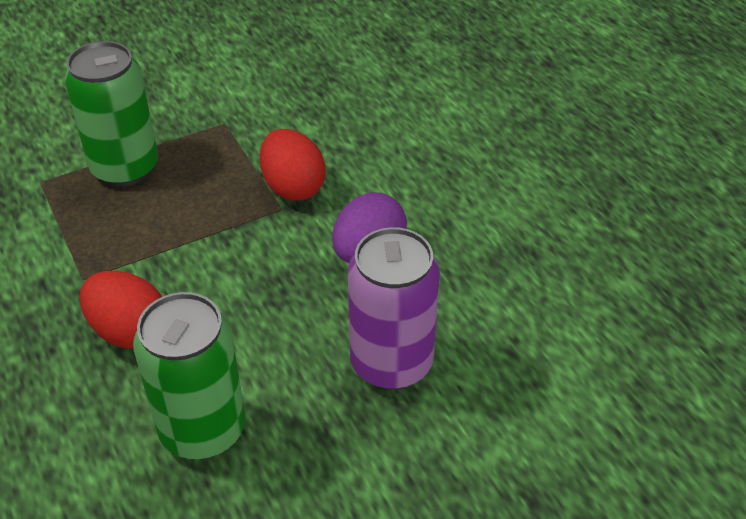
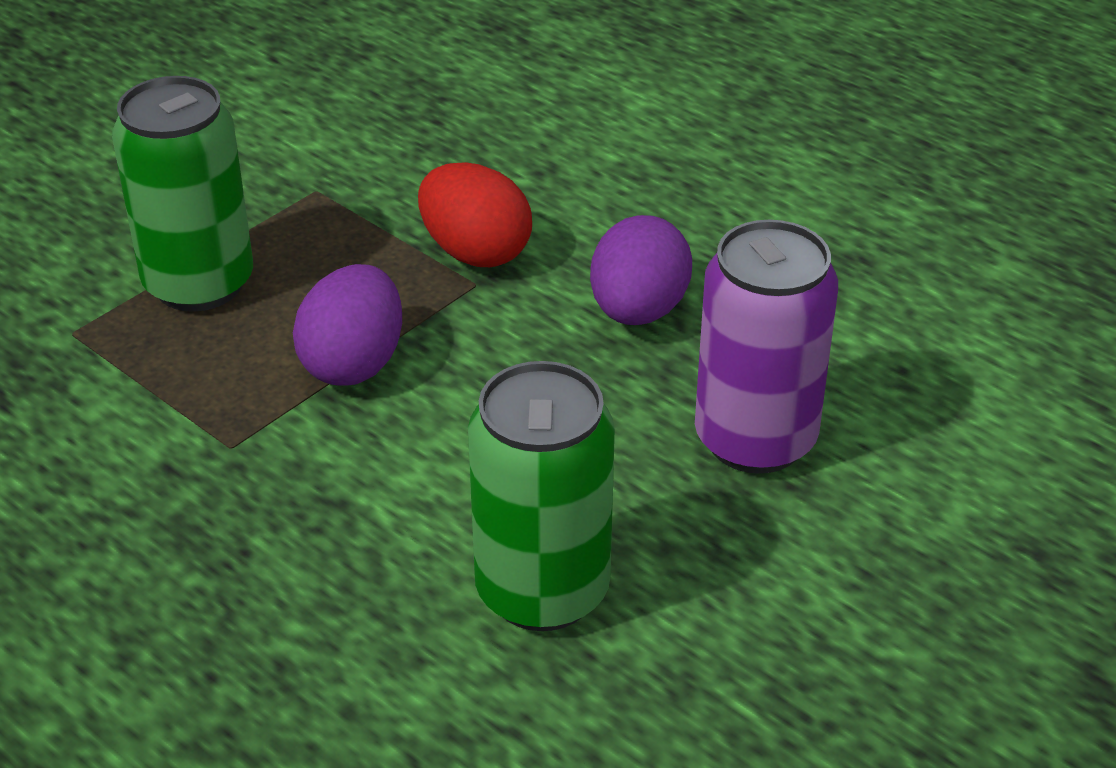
camera: 20 degrees left, 5 degrees down
red egg [80,271,162,349] -> none
none -> purple egg [293,264,402,386]

